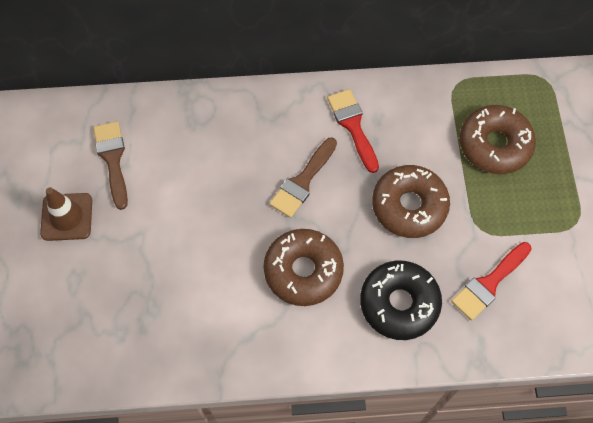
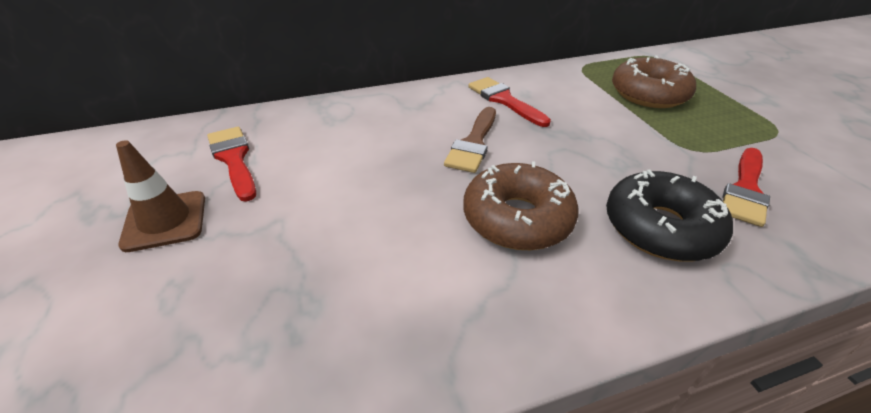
camera: 15 degrees left, 25 degrees down
brown brush [93,121,128,210] -> red brush [207,127,256,202]
brown donut [372,165,450,238] -> none

